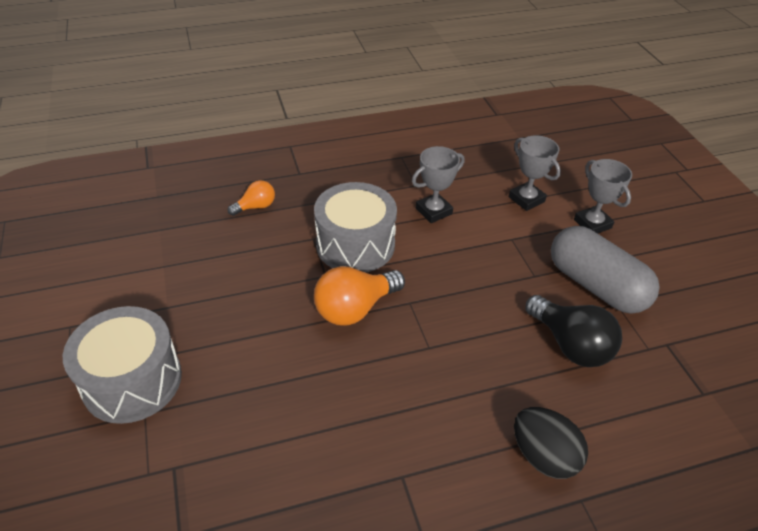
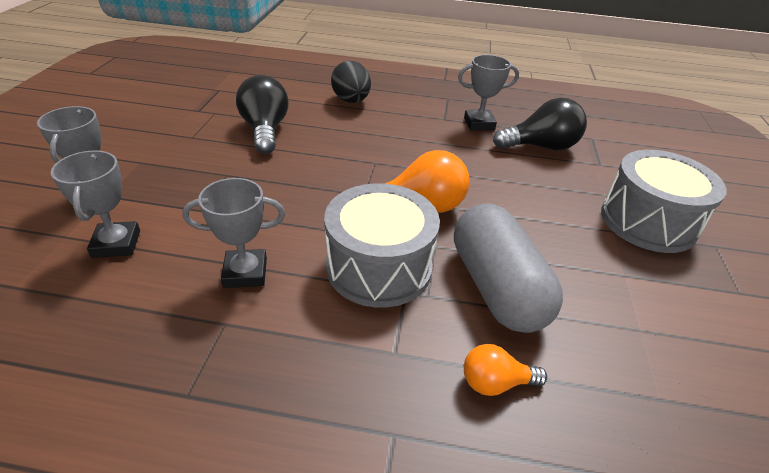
camera: 155 degrees left, 5 degrees down
grey capsule [551,226,660,314] -> grey capsule moved to [454,204,563,333]
none -> grey trophy [458,55,519,130]
none -> black light bulb [493,98,587,150]

